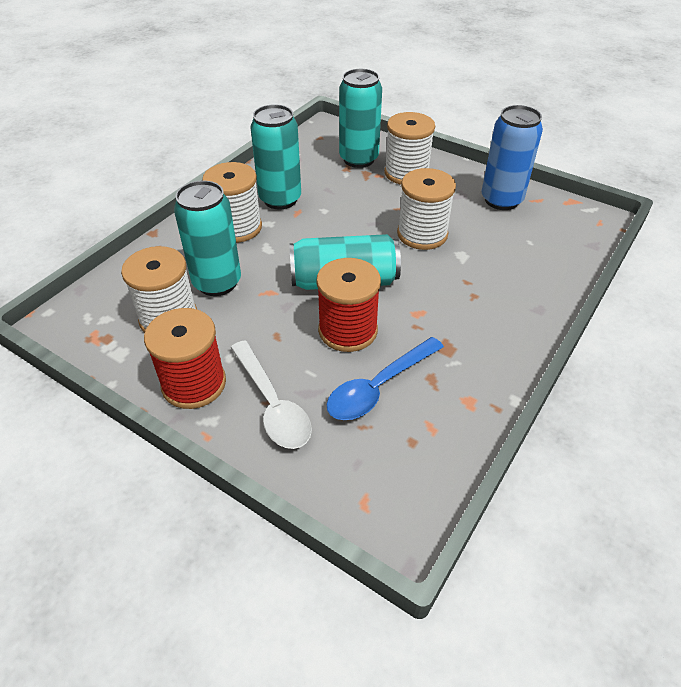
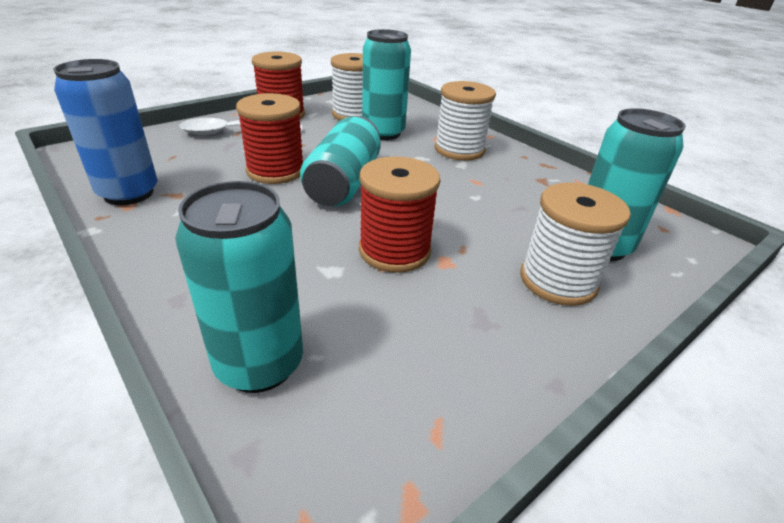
camera: 105 degrees right, 10 degrees down
turquoise can [251,104,301,209] -> turquoise can moved to [175,181,303,393]
blue spoon [326,337,444,420] -> none
white spool [397,168,456,250] -> red spool [359,156,440,273]
blue can [482,105,543,210] -> blue can moved to [54,59,158,205]

